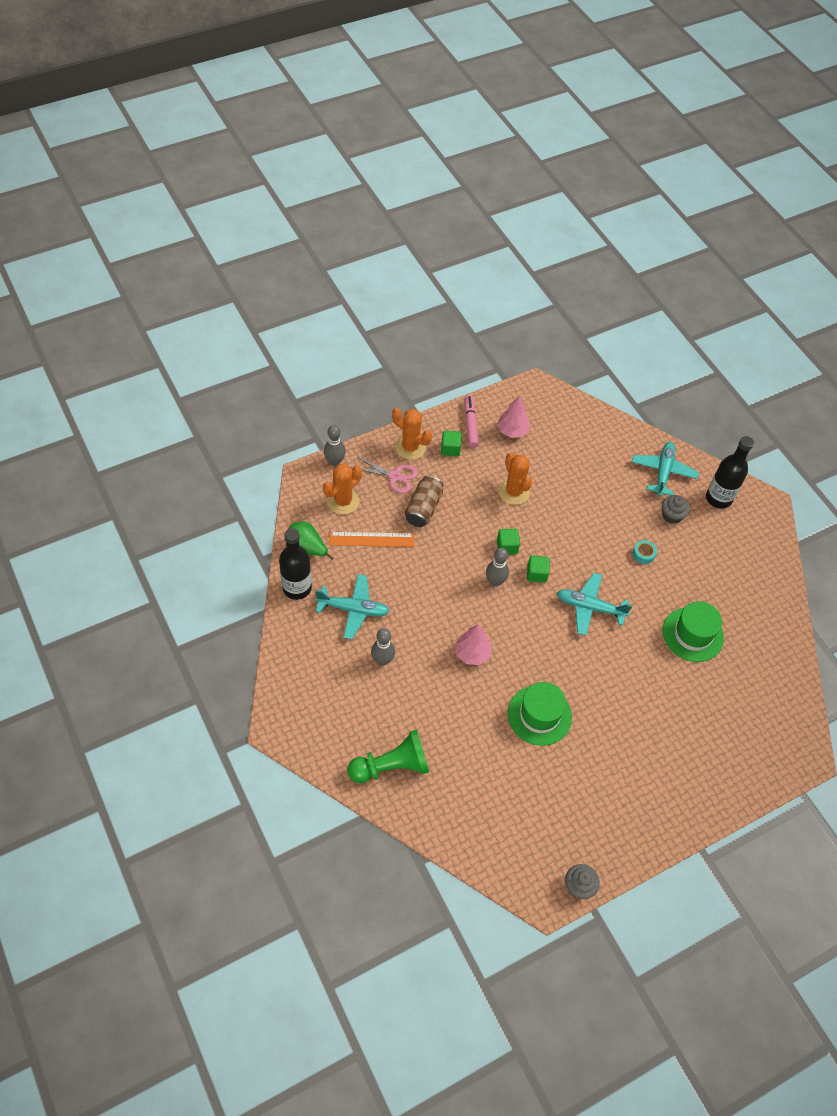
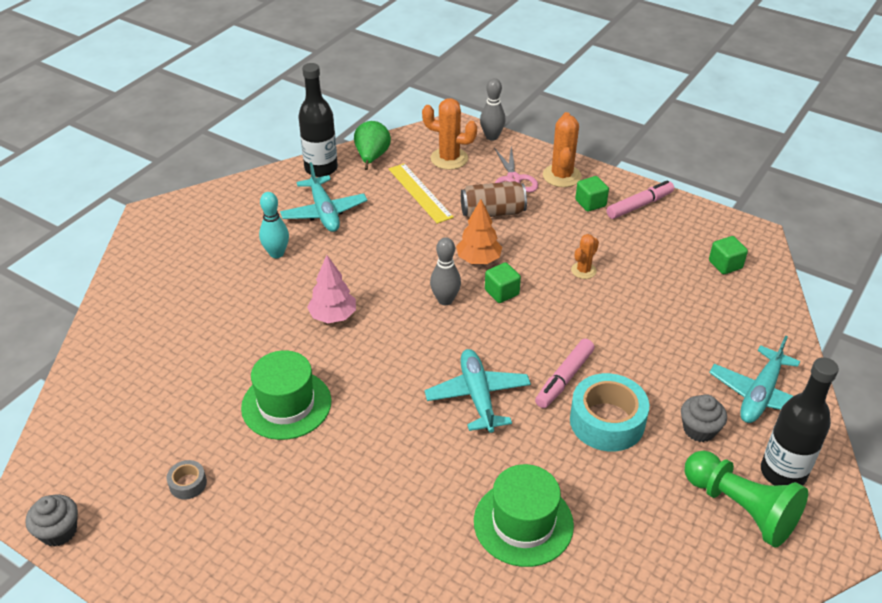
camera: 65 degrees right, 15 degrees down
orange ruler [329,532,414,547] -> yellow ruler [389,163,454,224]
green pawn [347,729,429,783] -> green pawn moved to [685,451,808,548]
grey bowling pin [371,628,395,666] -> turquoise bowling pin [259,192,289,258]
pink tree [497,395,530,438] -> none
orange cactus [499,452,532,505] -> orange cactus [571,234,599,279], size x0.59
green cube [527,555,550,583] -> green cube moved to [709,236,748,274]
turquoise plane [632,442,699,496] -> turquoise plane turned 135 degrees clockwise [709,335,800,423]
turquoise tape [633,540,657,564] -> turquoise tape [570,373,649,451], size x2.15
none -> grey tape [167,460,207,499]
none -> orange tree [456,199,502,264]
none -> pink marker [535,339,595,408]

